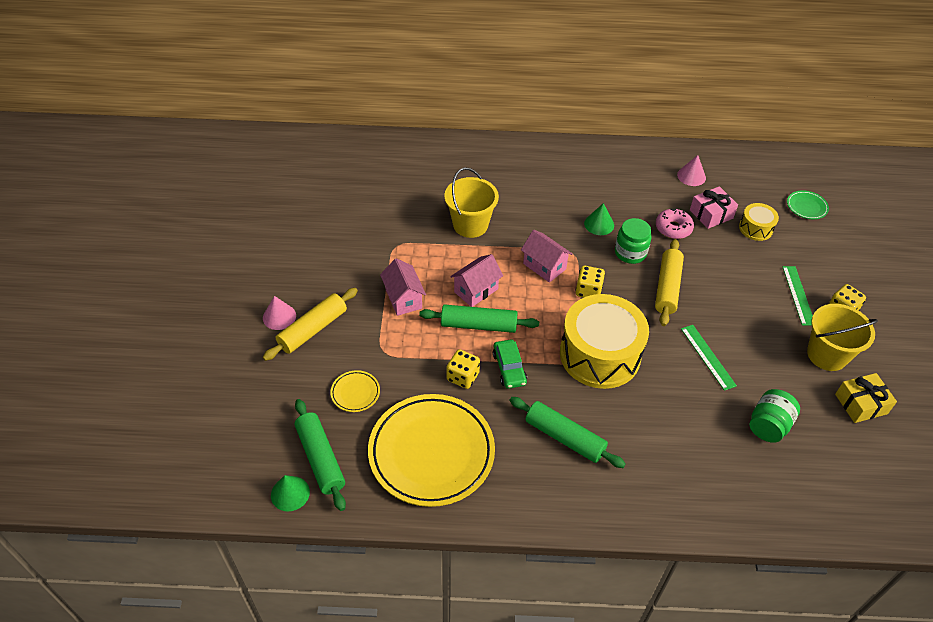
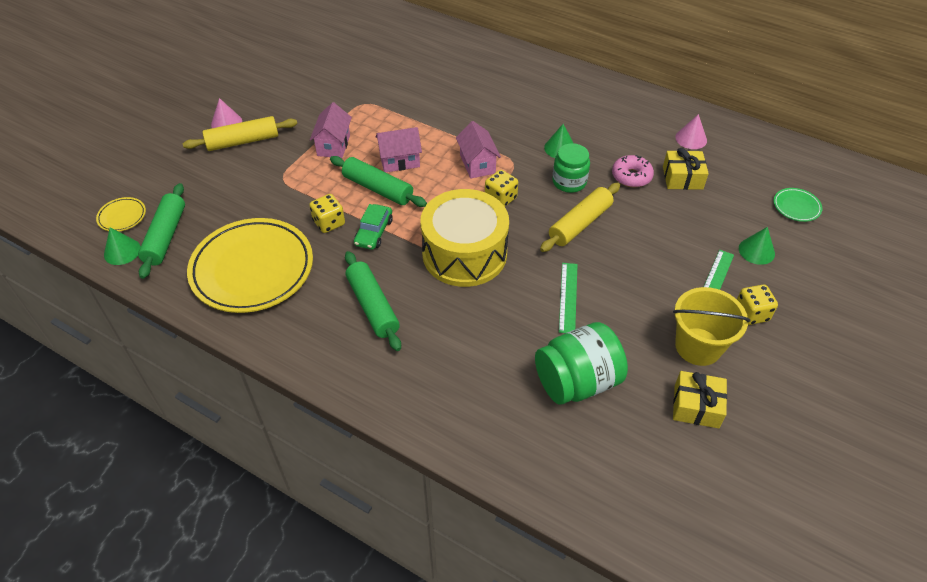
camera: 30 degrees right, 0 degrees up
yellow plate [330,370,380,412] -> yellow plate moved to [96,197,146,232]
yellow bucket [444,168,499,238] -> none
pink gift [690,186,738,229] -> yellow gift [663,148,709,190]
yellow drum [739,203,779,241] -> none
green jar [749,389,800,443] -> green jar [535,322,628,405], size x1.52
none -> green cone [739,227,775,265]

